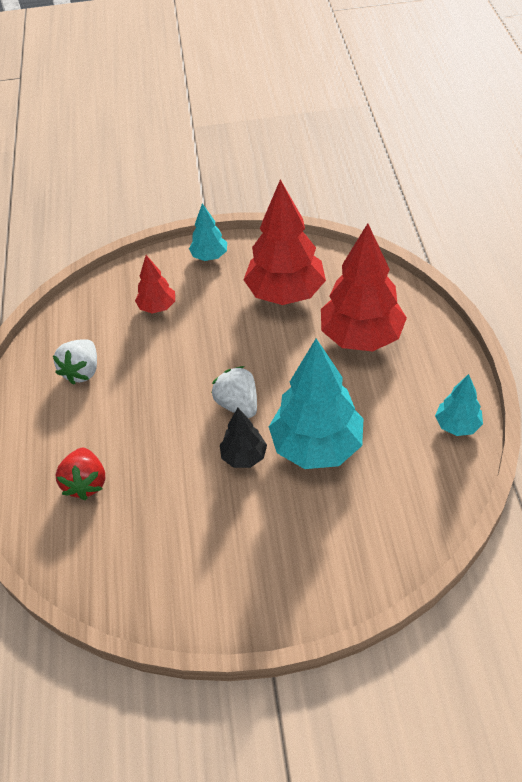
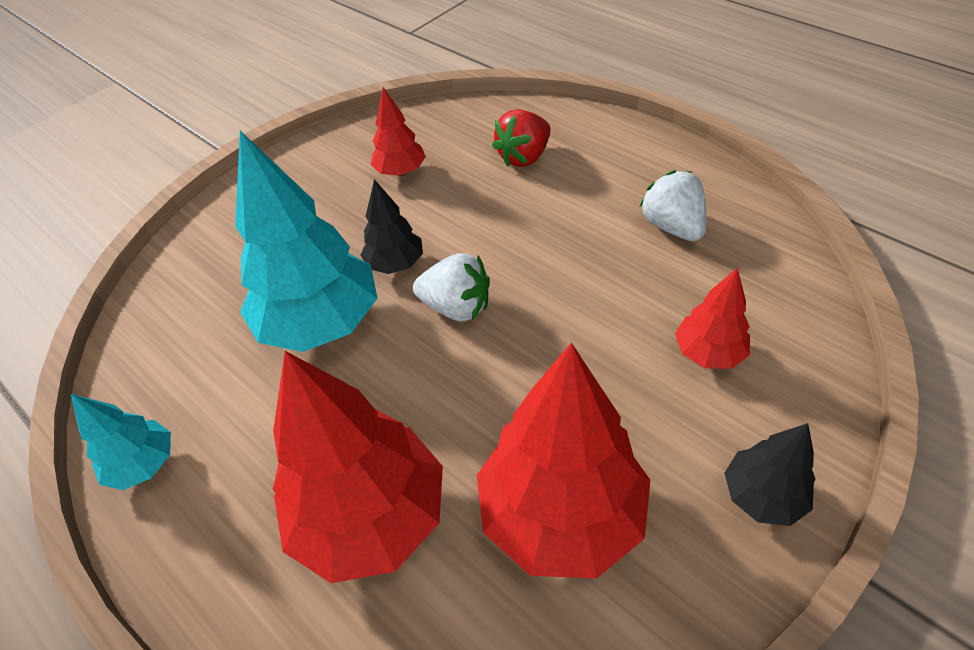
camera: 140 degrees right, 0 degrees up
red strawberry [56,448,105,500] -> red strawberry turned 90 degrees counterclockwise [492,109,551,167]
turquoise tree [189,203,227,261] -> black tree [724,423,815,526]
none -> red tree [371,87,426,176]

